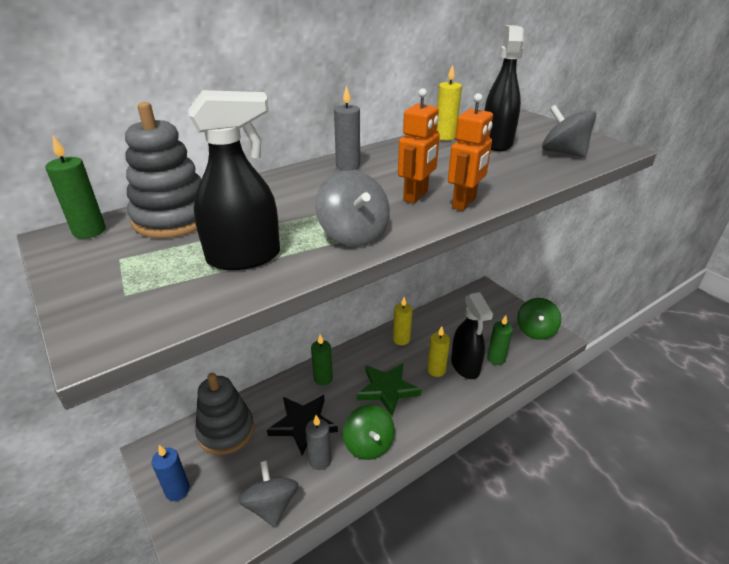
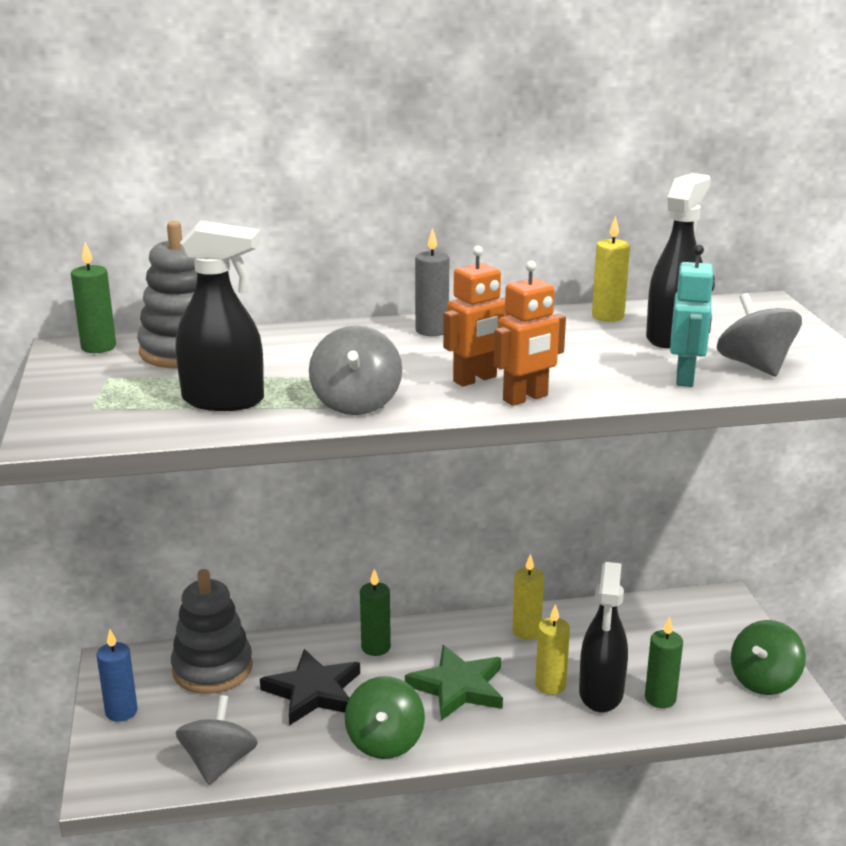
camera: 25 degrees right, 10 degrees down
grey candle [305,415,331,470] -> none
none -> turquoise robot [670,244,715,387]

